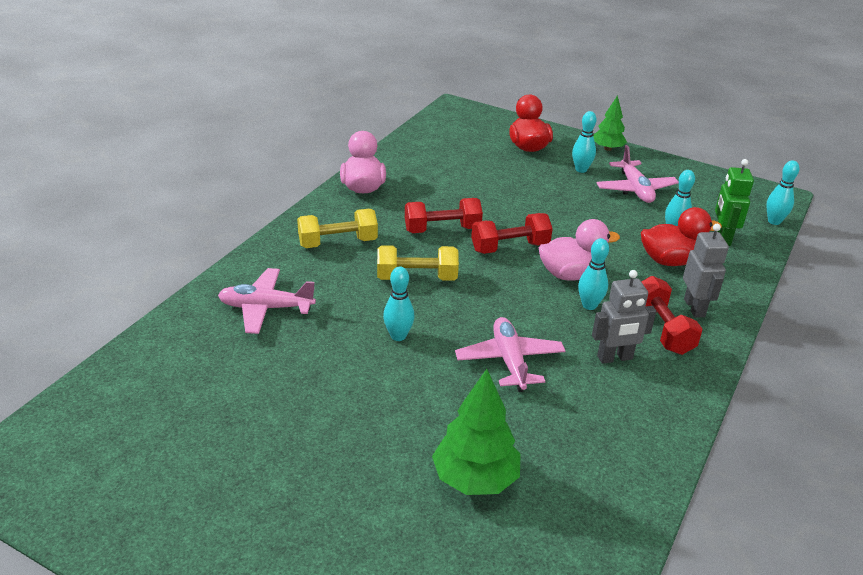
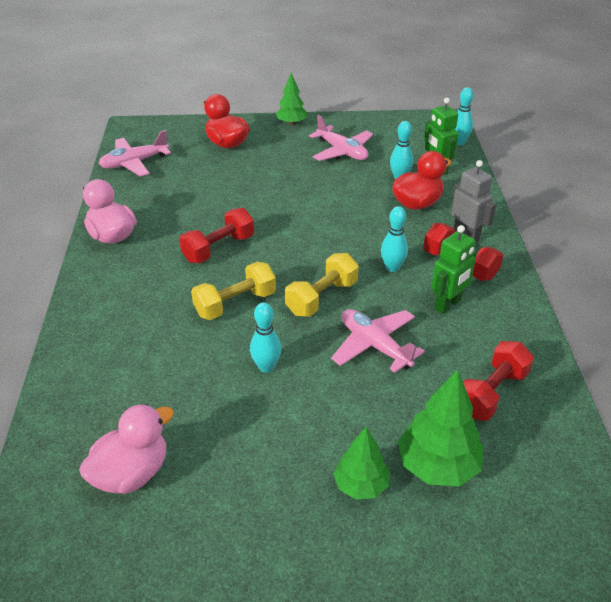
camera: 30 degrees left, 5 degrees up
pink plane [218,268,316,334] -> pink plane moved to [98,130,171,176]
yellow dumbbell [297,209,378,248] -> yellow dumbbell moved to [285,253,359,317]
red dumbbell [471,213,553,254] -> red dumbbell moved to [463,341,534,421]
pink duck [539,219,620,281] -> pink duck moved to [79,404,174,494]
turquoise bowling pin [572,111,596,173] -> none
grey robot [592,270,656,364] -> green robot [431,225,477,314]
none -> green tree [333,427,389,500]

